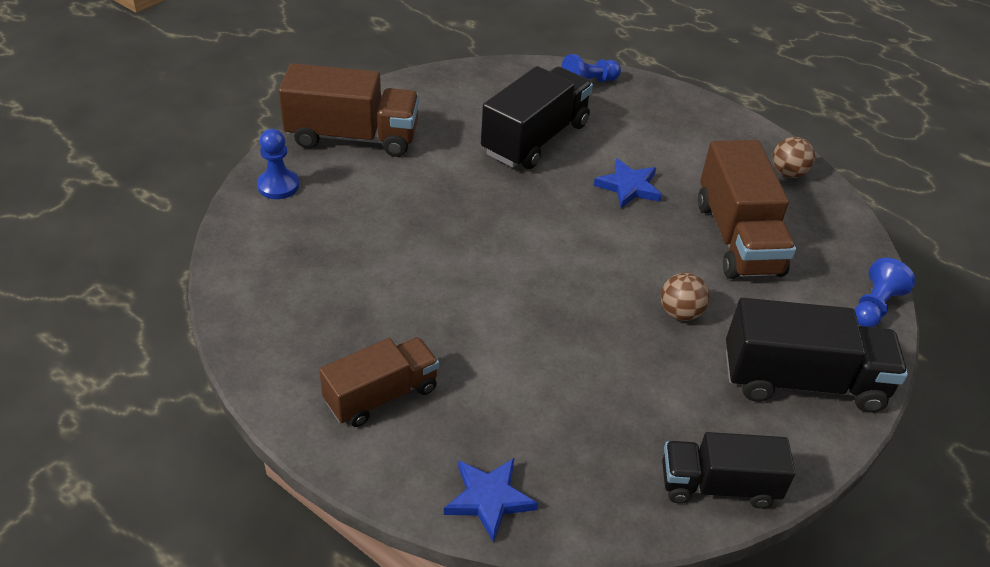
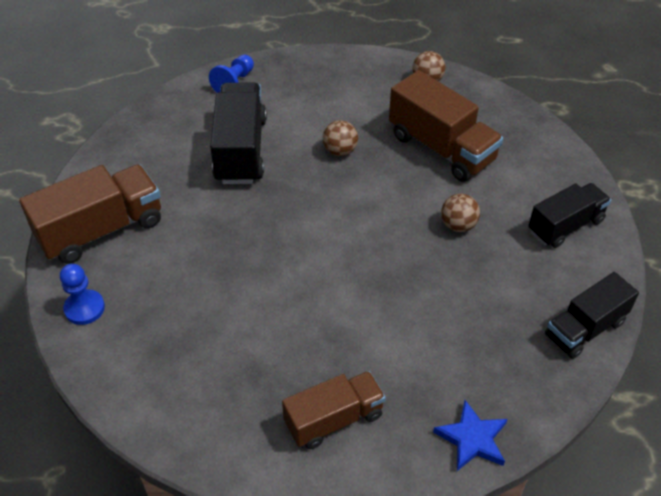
camera: 35 degrees left, 5 degrees up
brown truck [319,337,439,427] -> brown truck turned 45 degrees clockwise [282,371,386,449]
blue star [594,158,661,208] -> brown ball [323,120,358,156]
black truck [726,298,908,413] -> black truck [528,183,611,248], size x0.66
blue pawn [854,258,916,327] -> none

